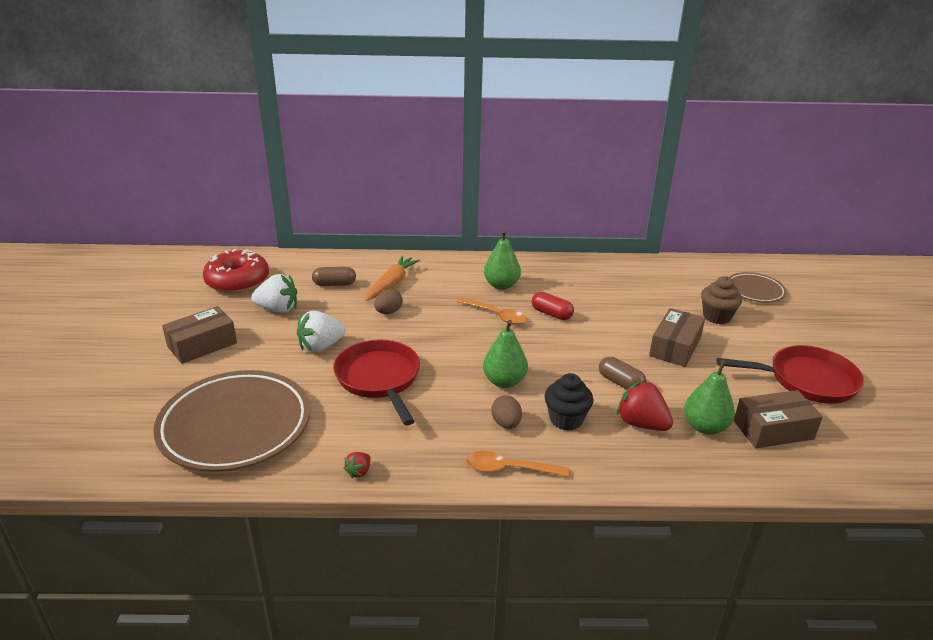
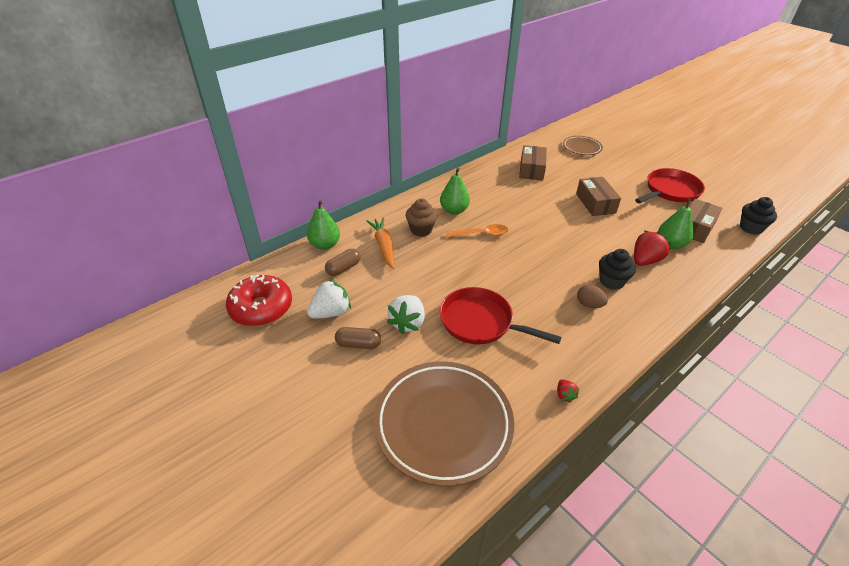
camera: 40 degrees left, 10 degrees up
brown box [162,306,237,364] -> brown box moved to [519,145,547,181]
brown egg [374,289,403,314] -> none
orange spoon [466,451,569,477] -> none
green pear [483,320,528,388] -> green pear moved to [307,200,340,250]
red capsule [532,292,574,320] -> none
brown capsule [599,357,646,389] -> brown capsule moved to [335,327,381,349]
red strawberry [616,380,673,431] -> red strawberry turned 135 degrees clockwise [634,230,671,266]
brown cupcake [701,276,742,324] -> brown cupcake moved to [406,199,437,237]
none -> black cupcake [740,197,777,235]

